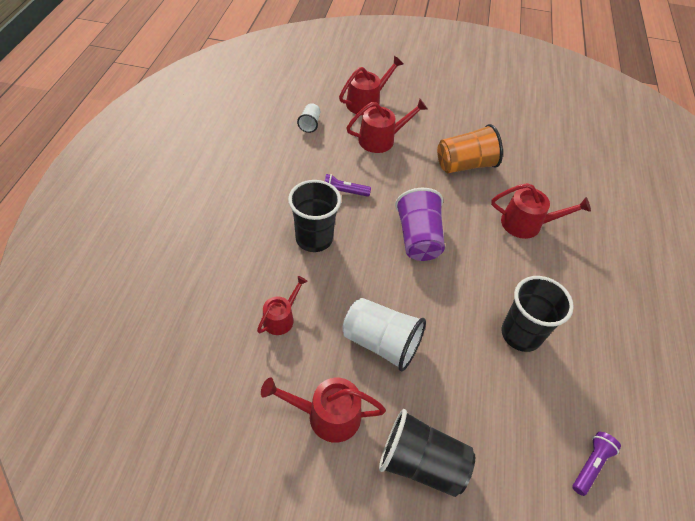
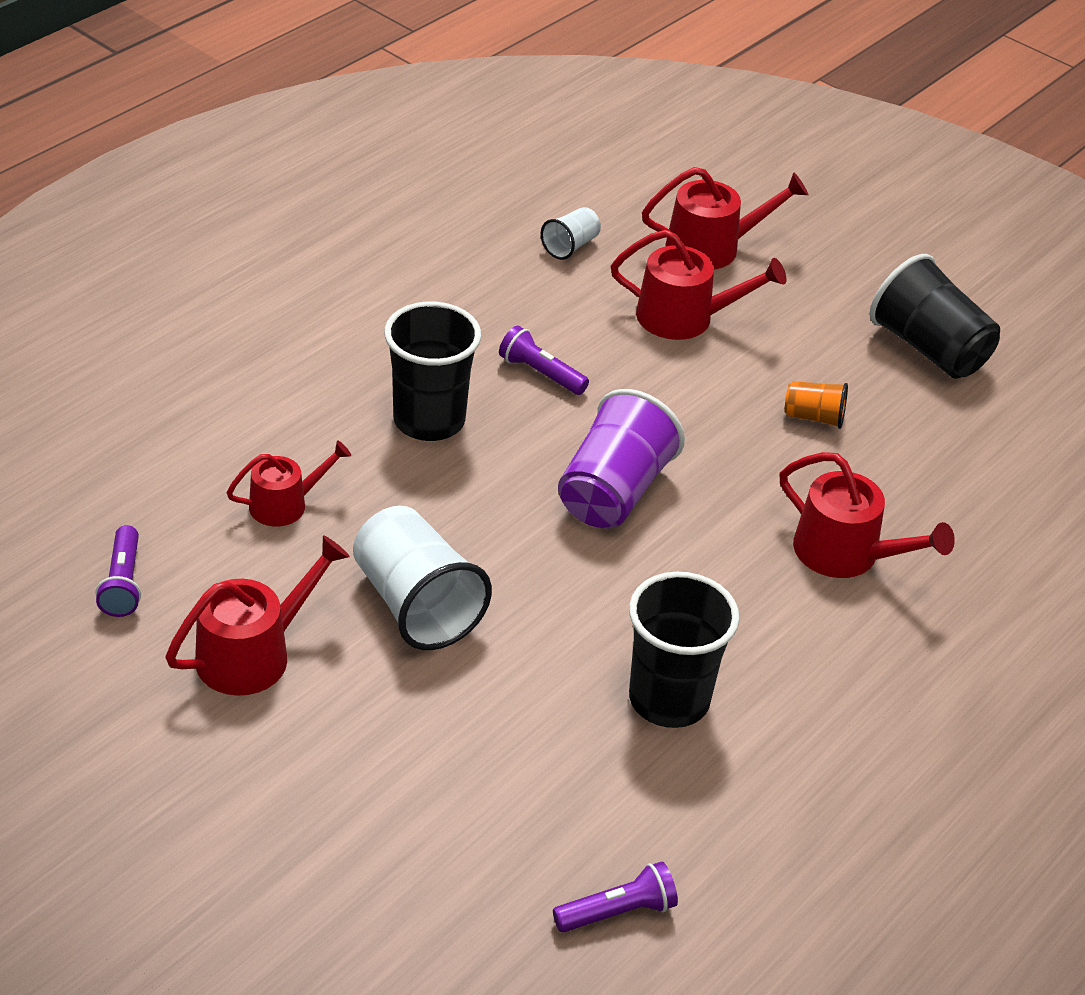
camera: 30 degrees right, 10 degrees down
red watering can [261,377,386,443] -> red watering can turned 105 degrees clockwise [165,535,350,696]
black cup [379,409,475,497] -> black cup moved to [870,254,1000,379]
orange cup [437,124,503,173] -> orange cup [784,381,848,429], size x0.50
none -> purple flashlight [95,525,141,617]

